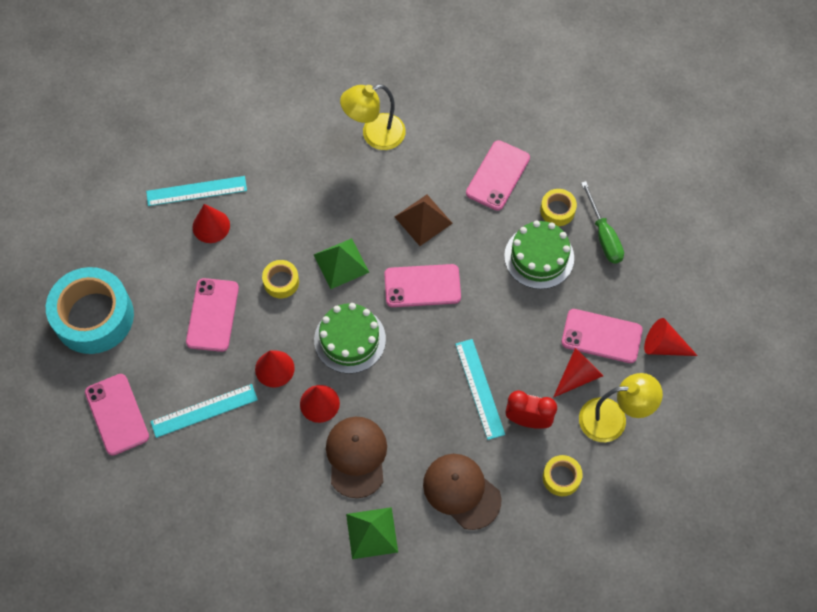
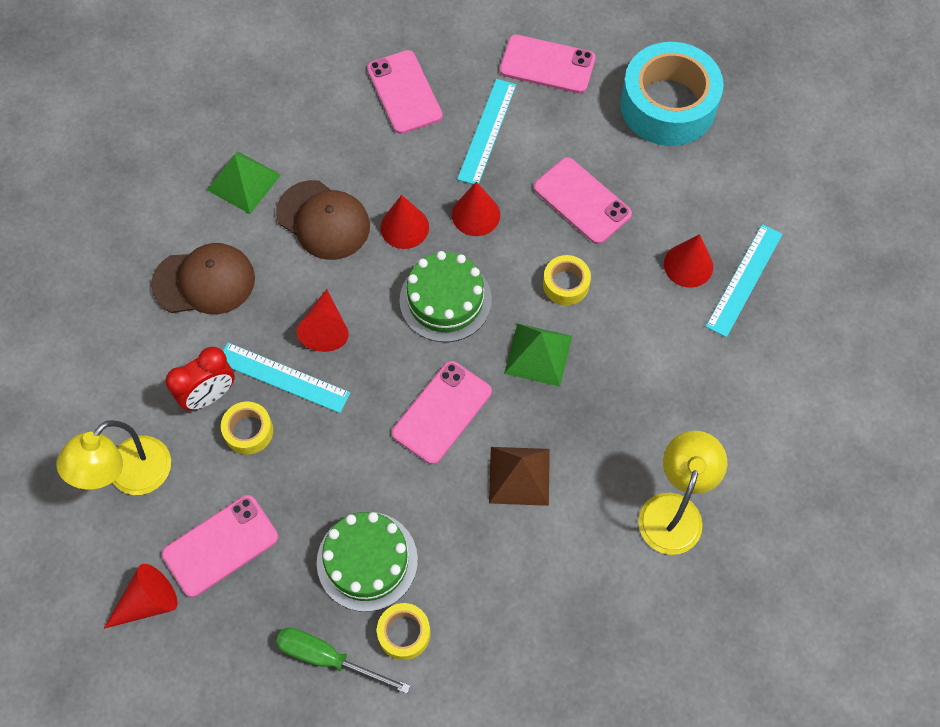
camera: 130 degrees right, 0 degrees up
pink phone [466,140,530,211] -> pink phone moved to [367,50,442,134]
yellow tape [543,455,583,496] -> yellow tape moved to [221,402,273,455]
red cone [553,348,603,398] -> red cone moved to [297,289,349,352]

